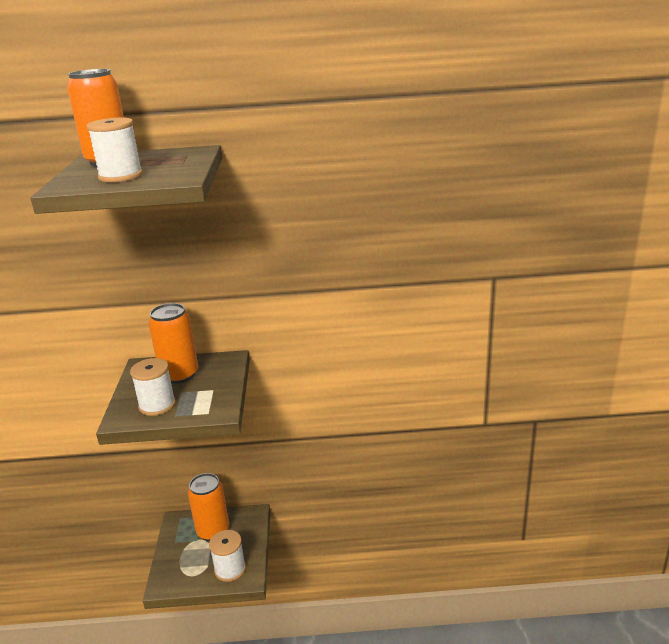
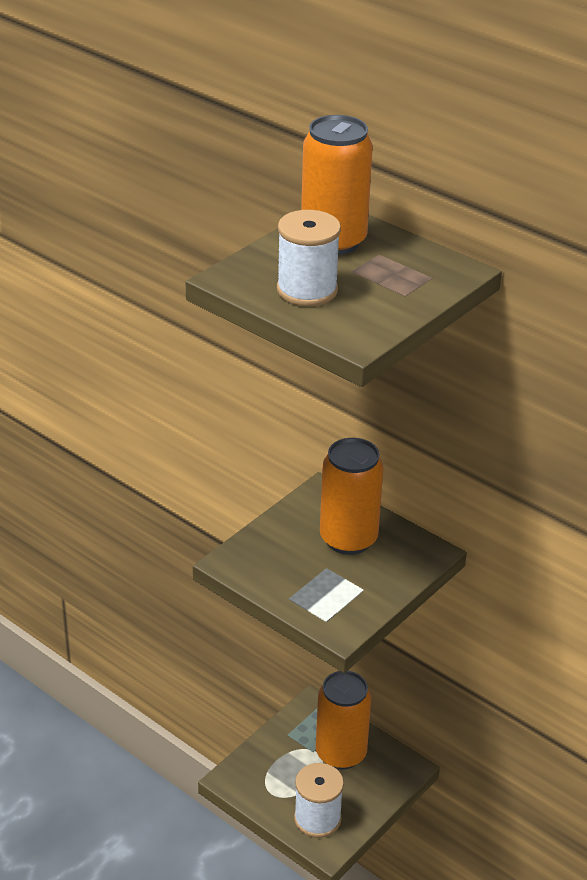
camera: 40 degrees right, 10 degrees up
white spool [130,358,176,416] -> none

